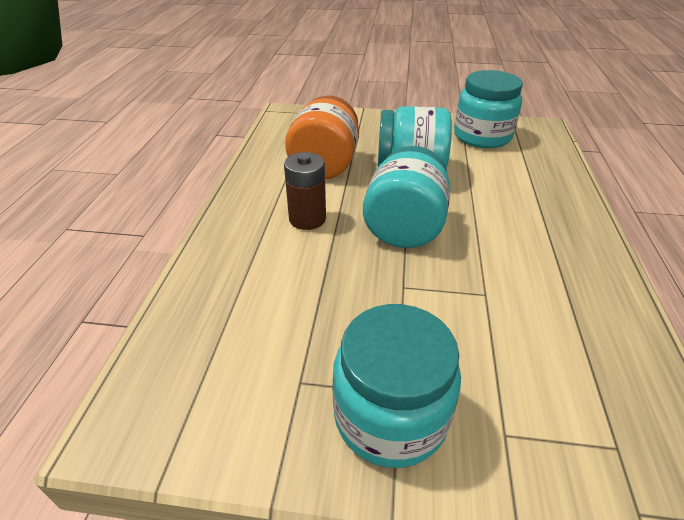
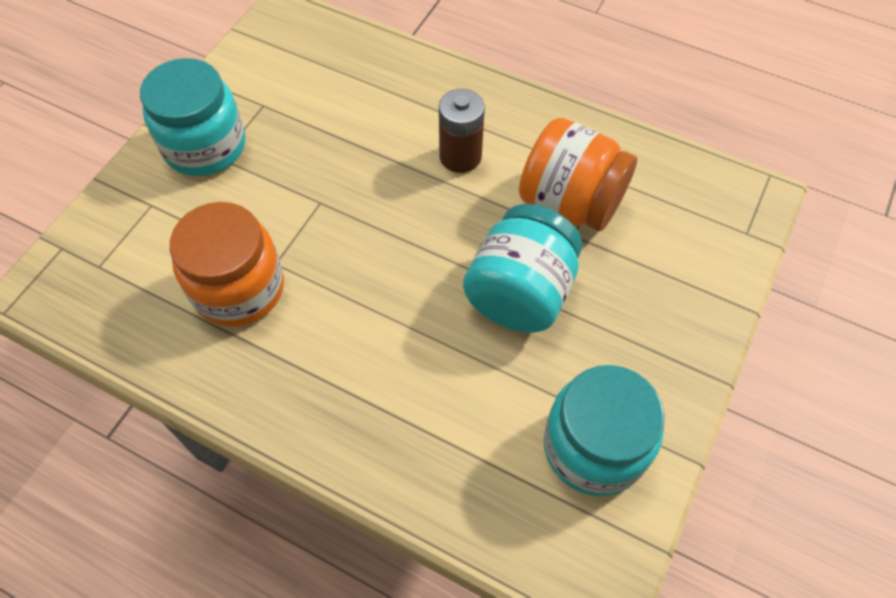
camera: 110 degrees right, 20 degrees up
turquoise jar [363,146,451,248] -> none
none -> orange jar [170,202,284,327]

